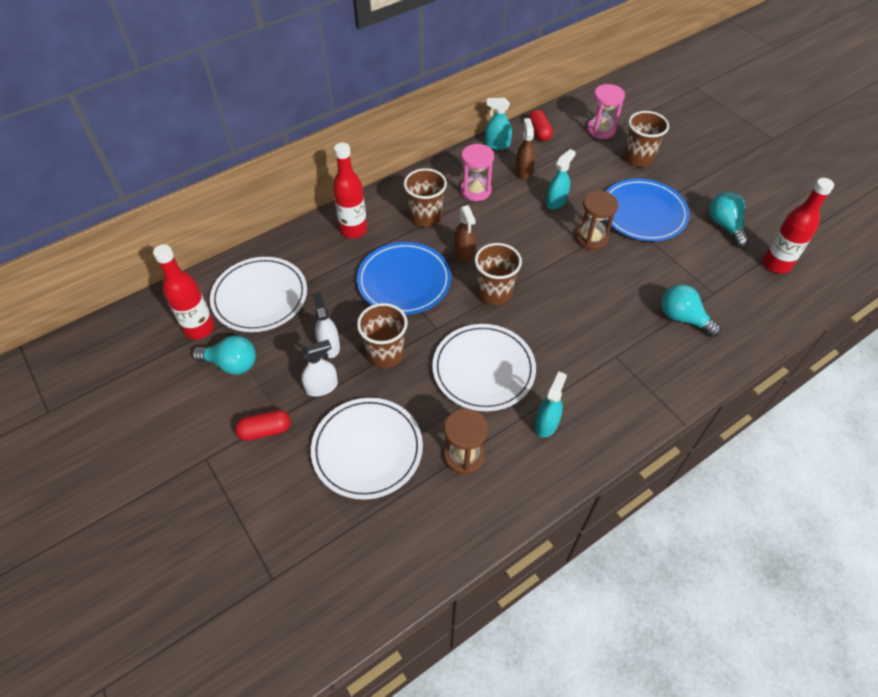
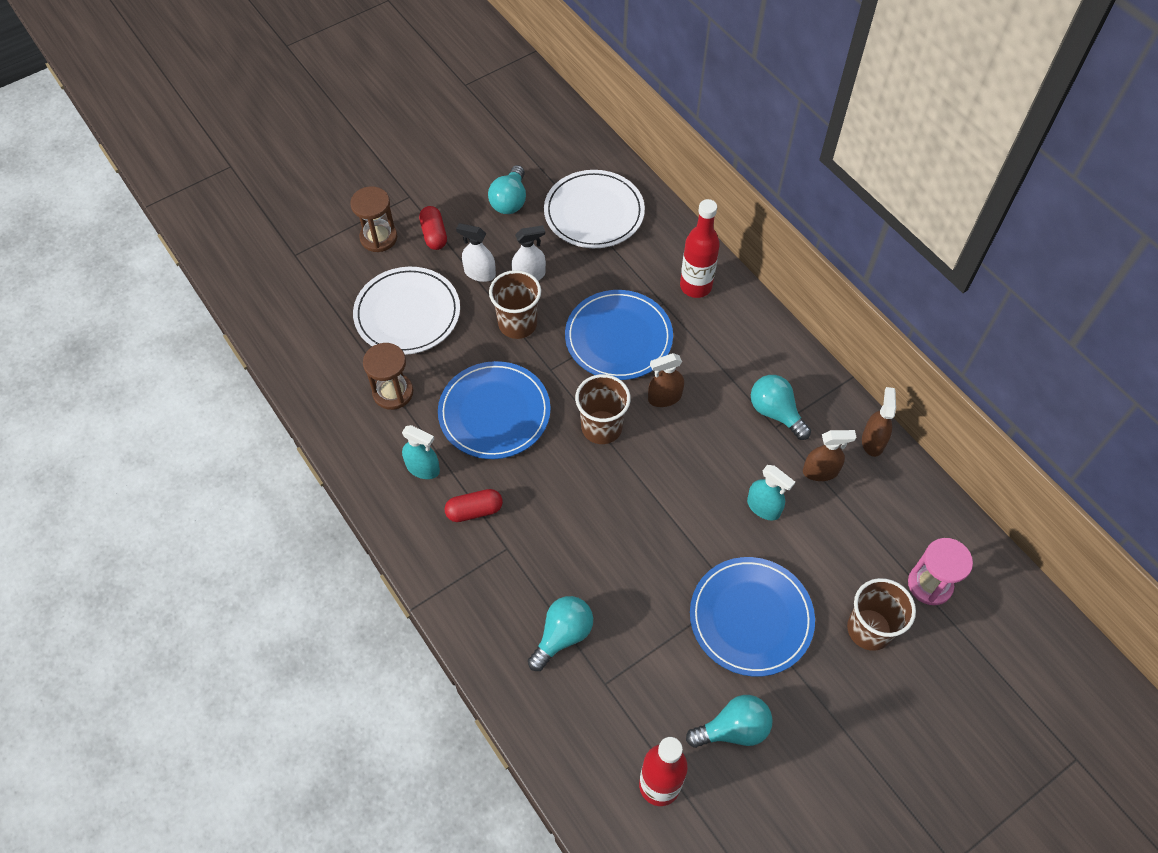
camera: 90 degrees right, 5 degrees up
red bottle [153,244,214,339] -> none
white spray bottle [300,340,338,397] -> white spray bottle turned 135 degrees clockwise [456,223,496,282]
brown cup [404,168,447,227] -> none
white plate [432,324,536,411] -> blue plate [438,361,551,459]
pink hourglass [460,144,494,201] -> turquoise light bulb [751,375,811,440]
turquoise spray bottle [485,98,512,150] -> brown spray bottle [862,387,896,457]
red capsule [528,110,553,141] -> red capsule moved to [445,489,503,522]
brown hourglass [576,191,618,250] -> brown hourglass moved to [350,186,397,252]

